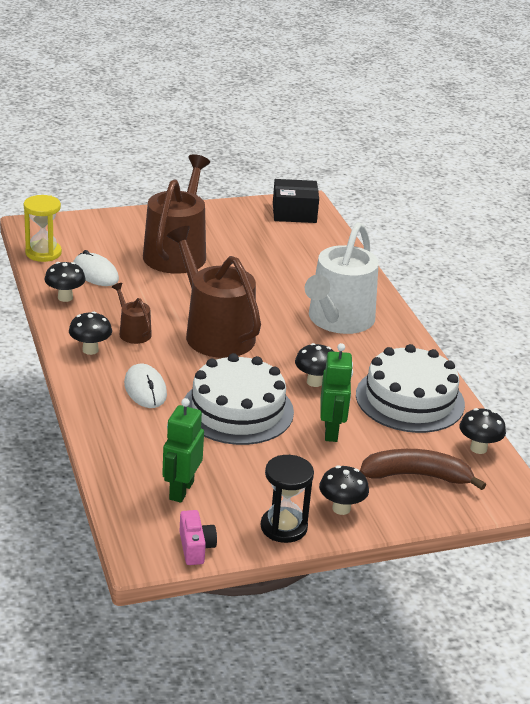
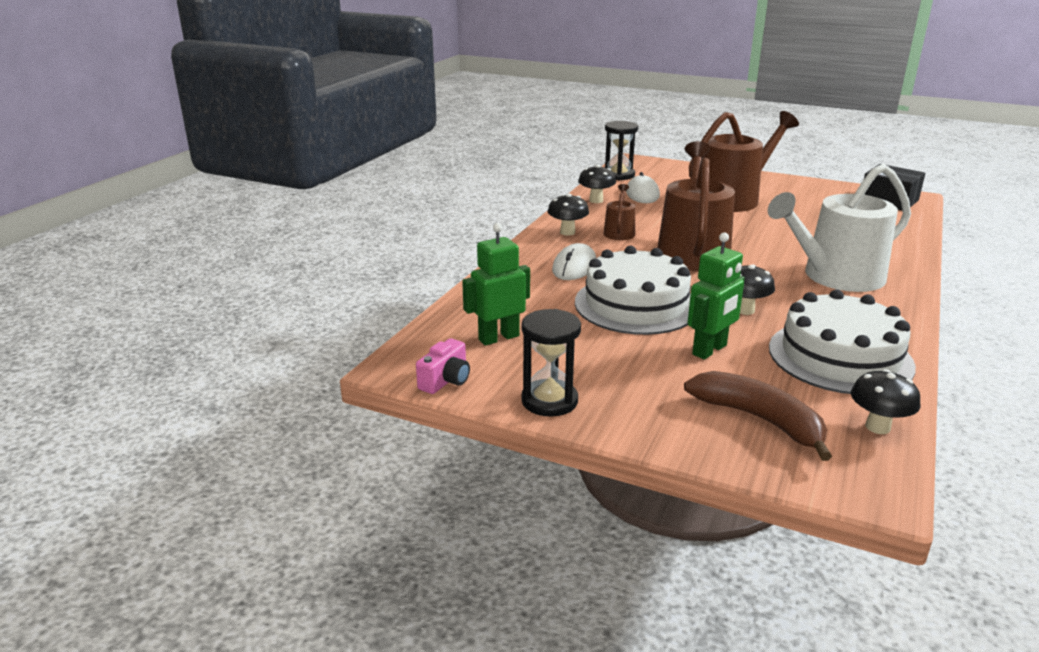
camera: 45 degrees right, 5 degrees down
yellow hourglass [24,195,62,262] -> black hourglass [605,121,638,180]
black mushroom [319,466,369,515] -> none

